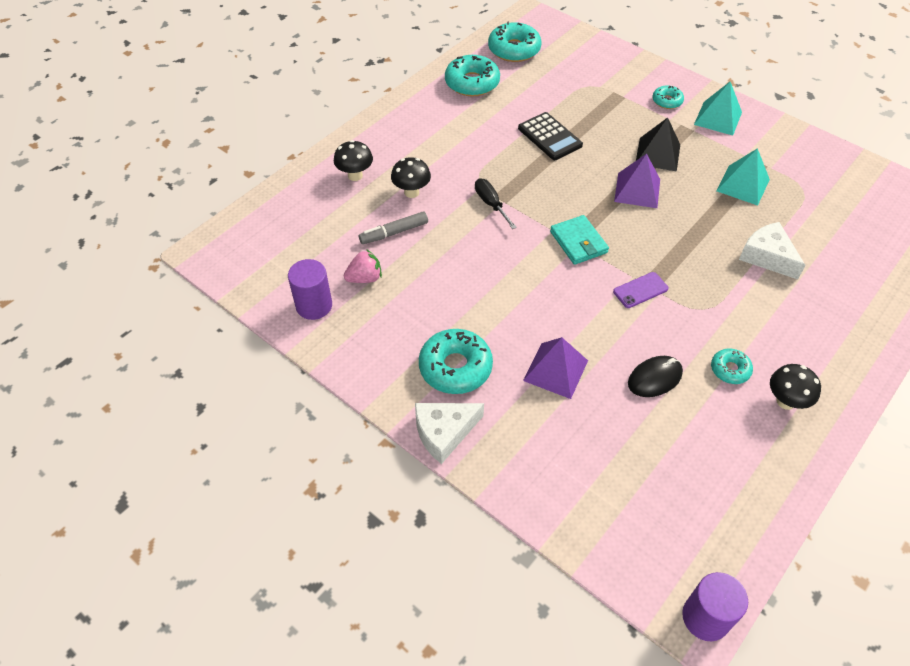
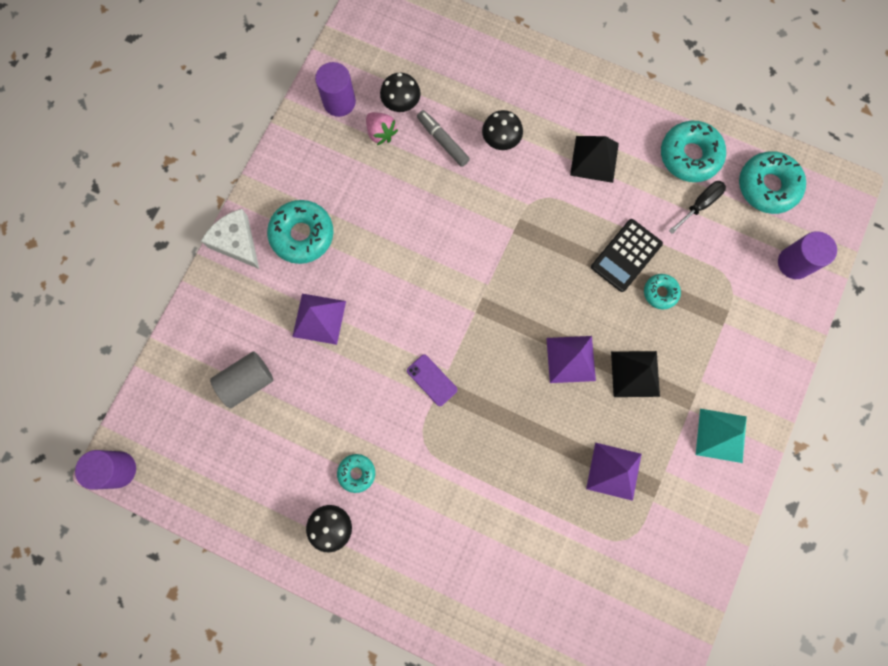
camera: 75 degrees right, 25 degrees up
black mushroom [334,140,373,181] -> black mushroom moved to [380,73,421,112]
black screwdriver [475,178,517,229] -> black screwdriver moved to [669,181,726,234]
turquoise wallet [550,215,609,265] -> none
black mouse [628,356,683,397] -> none
turquoise donut [653,85,684,109] -> turquoise donut moved to [644,274,681,309]
turquoise pyramid [716,148,770,206] -> purple pyramid [586,442,642,501]
white cheese [739,222,805,279] -> none
none -> grey cylinder [210,352,274,408]
none -> black pyramid [570,136,619,183]
none -> purple cylinder [778,231,837,279]

